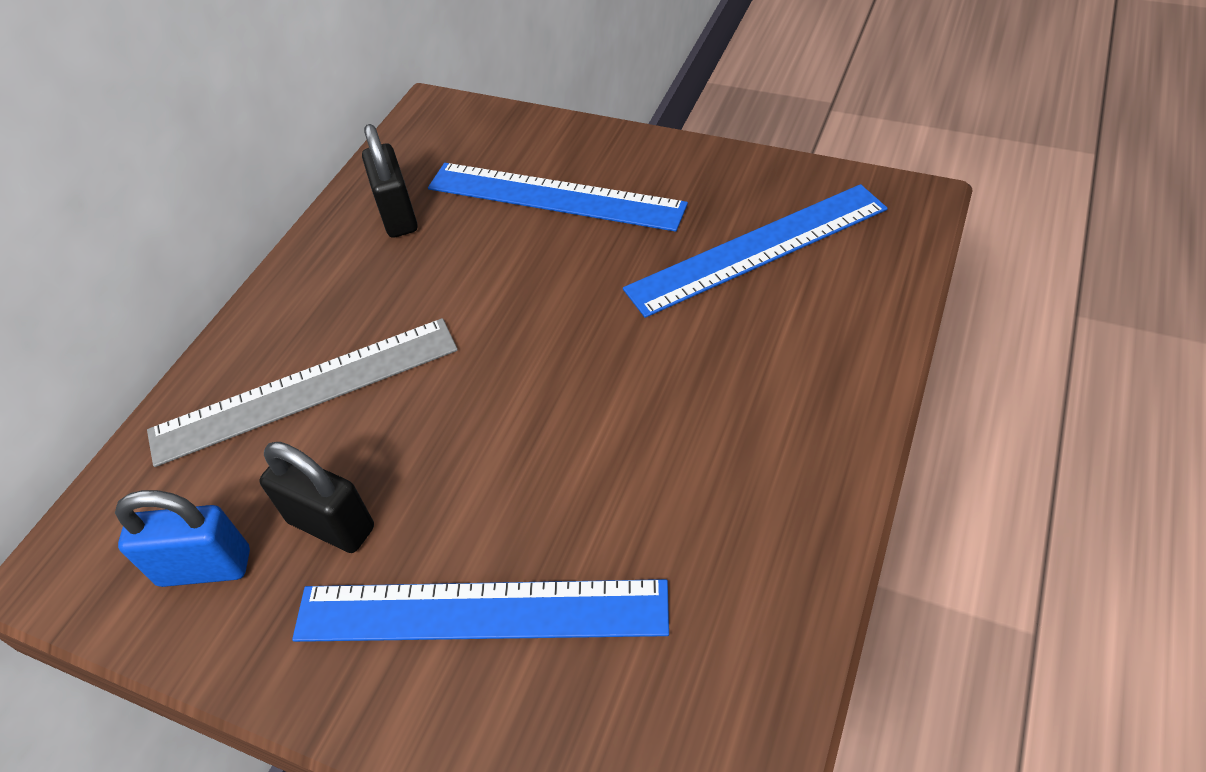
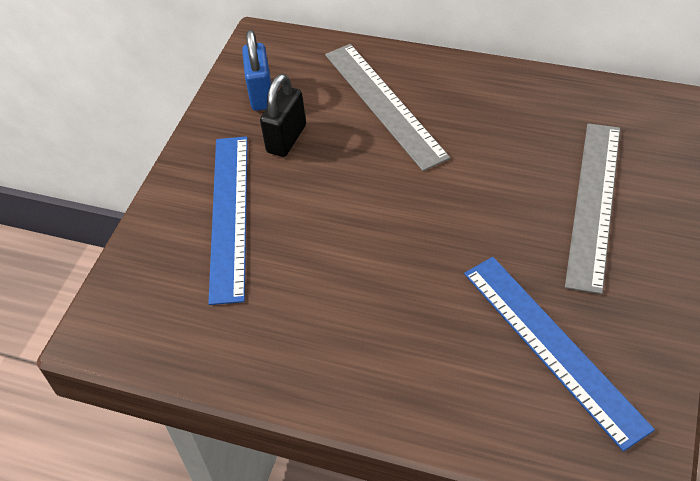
camera: 85 degrees right, 0 degrees up
black padlock [362,124,418,238] -> none
blue ruler [428,163,688,232] -> grey ruler [565,123,620,294]

